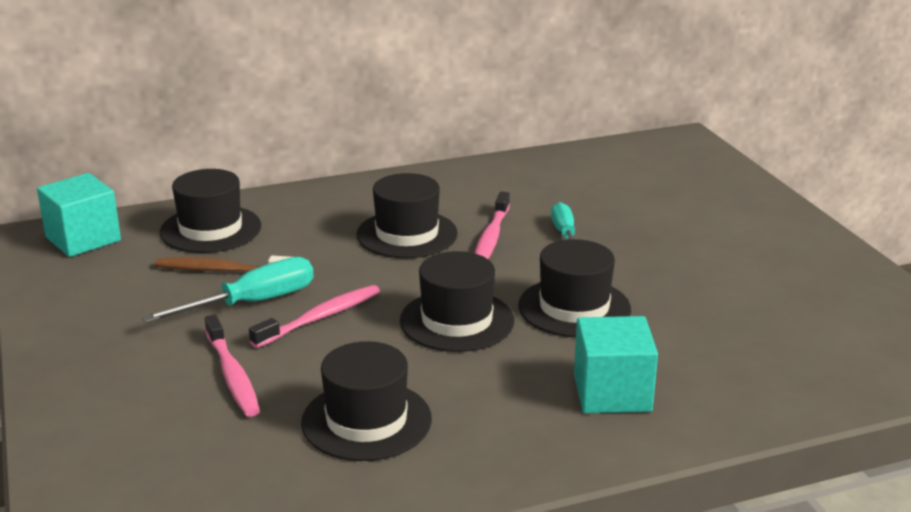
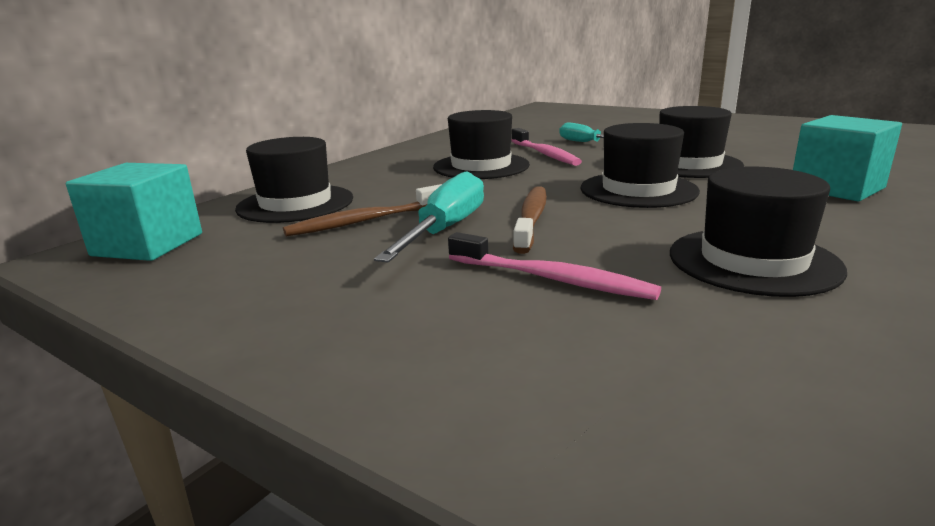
camera: 35 degrees left, 5 degrees down
pink toothbrush [249,285,380,348] -> brown toothbrush [513,186,547,254]

